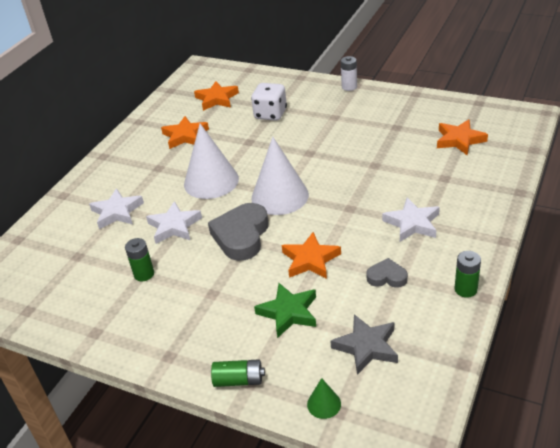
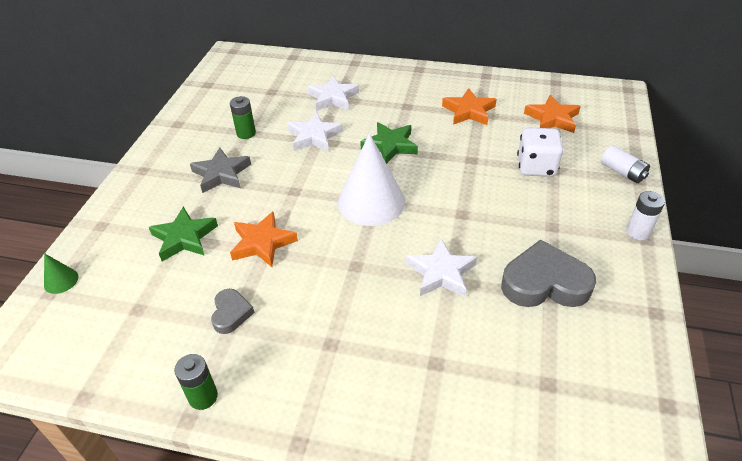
camera: 75 degrees right, 5 degrees up
white cone [184,124,239,199] -> green star [360,122,418,164]
grey heart [208,203,268,261] -> grey heart moved to [501,239,596,307]
green battery [211,359,265,387] -> none
grey star [330,314,398,375] -> grey star moved to [190,147,251,193]
white star [382,198,440,242] -> white star moved to [406,238,477,297]
orange star [437,119,488,155] -> none
none -> white battery [601,145,650,183]

